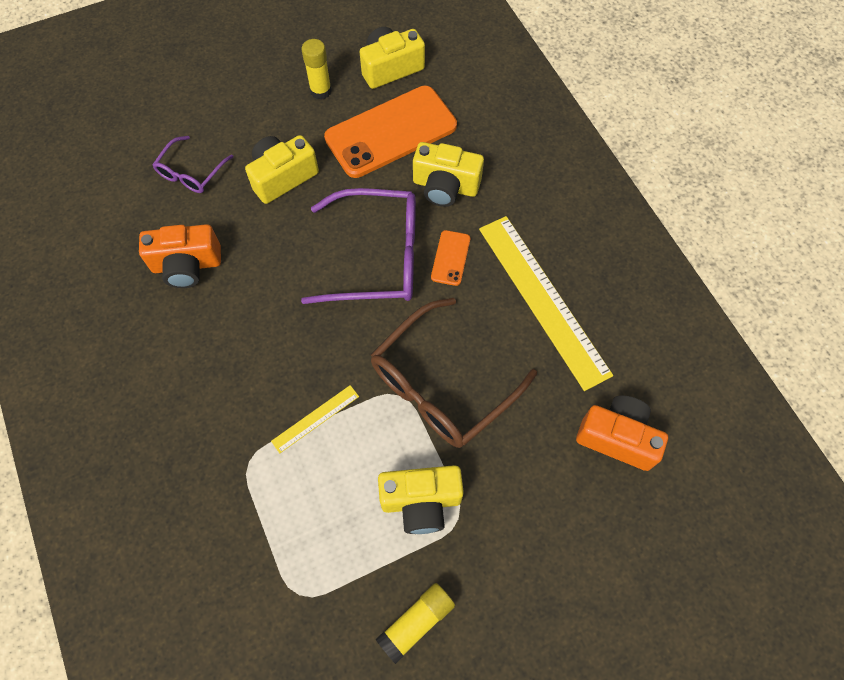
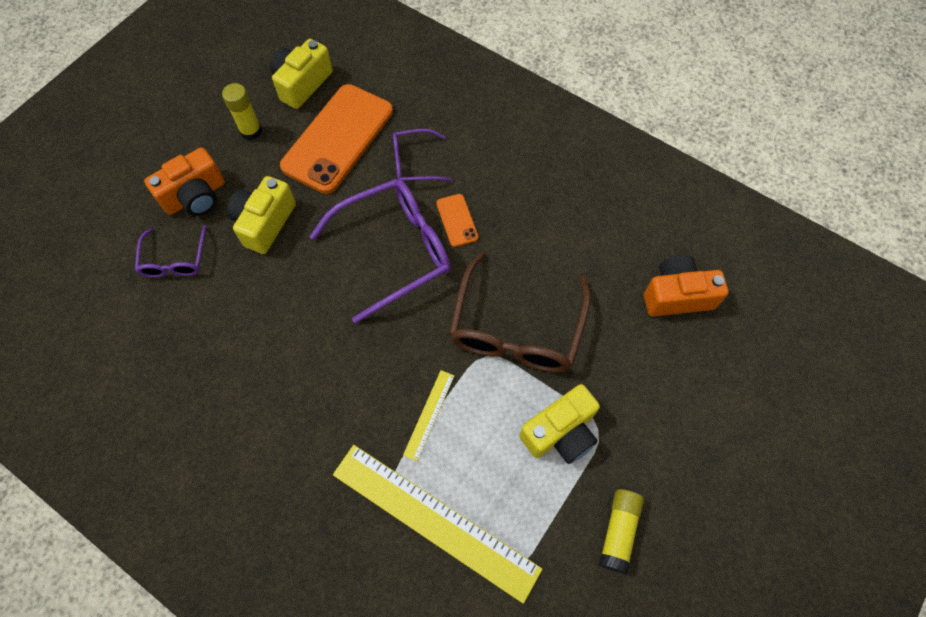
camera: 30 degrees left, 0 degrees up
orange camera [139,224,221,288] -> orange camera moved to [144,148,225,216]
yellow camera [413,142,484,207] -> purple glasses [393,129,452,181]
yellow ruler [479,216,613,391] -> yellow ruler moved to [333,445,542,604]

